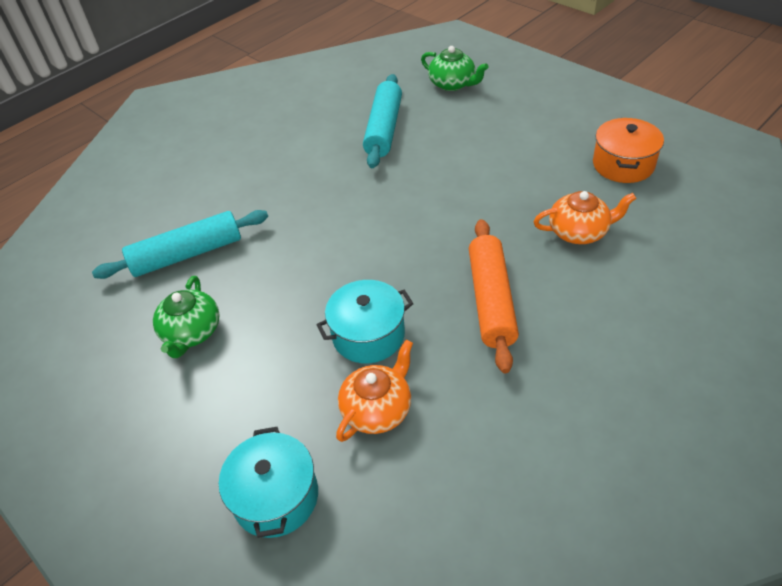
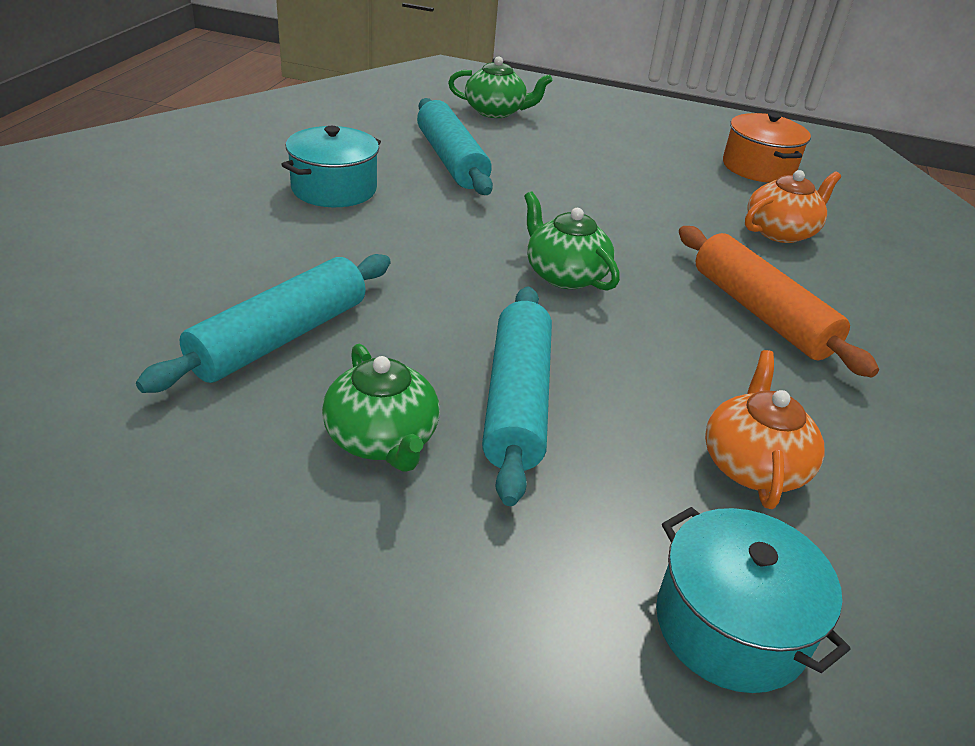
camera: 35 degrees left, 10 degrees down
turquoise pot [317,280,414,363] -> turquoise pot moved to [281,126,381,207]
none -> turquoise rolling pin [482,286,552,506]
none -> green teapot [524,191,620,291]

